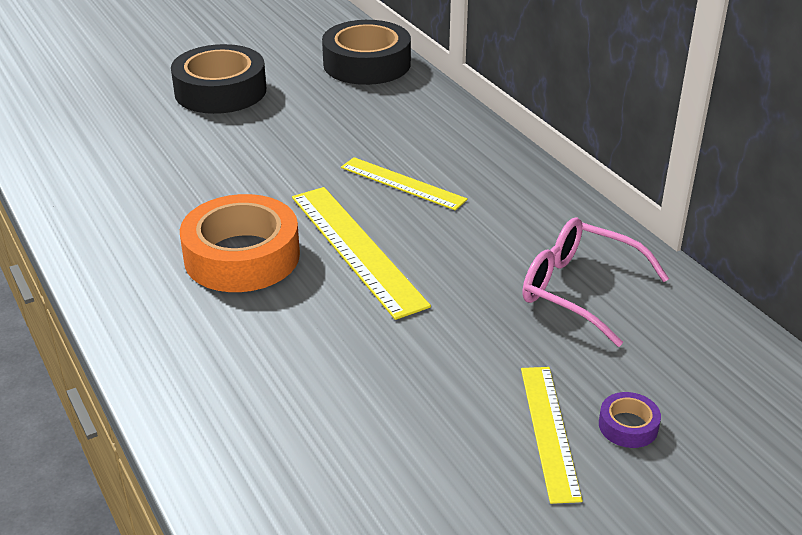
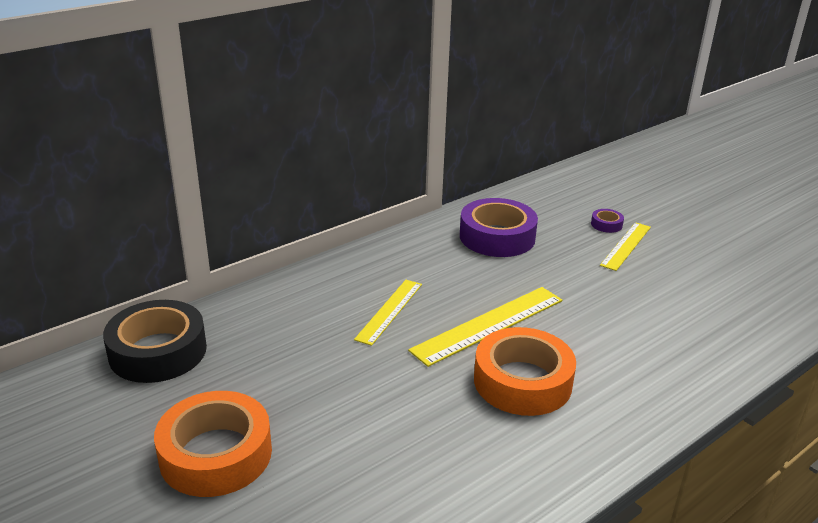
camera: 100 degrees left, 5 degrees down
black tape [171,44,266,114] -> orange tape [154,391,272,497]
yellow ruler [521,367,583,504] -> yellow ruler turned 45 degrees counterclockwise [600,222,651,271]
pink glasses [522,217,669,347] -> purple tape [460,198,538,257]

